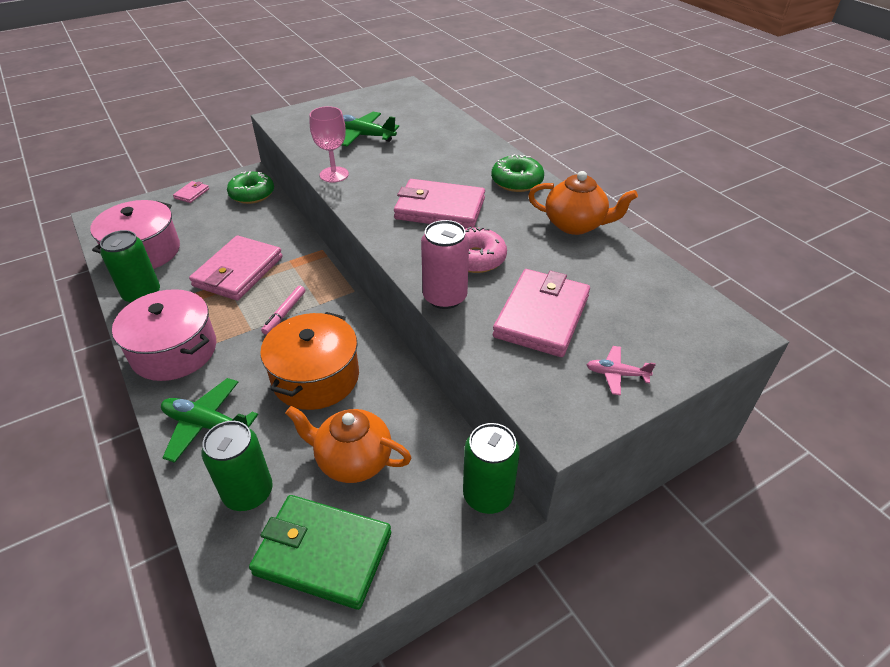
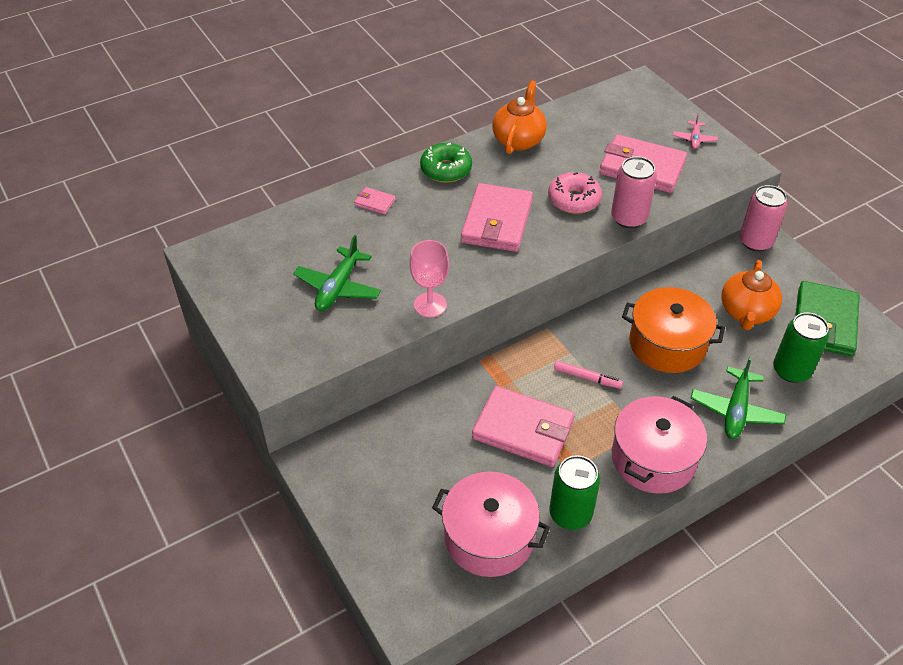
camera: 90 degrees left, 5 degrees up
pink wallet [173,181,209,203] -> pink wallet moved to [354,187,396,215]
green donut [227,171,274,204] -> none
green can [463,423,520,514] -> pink can [740,185,787,251]

